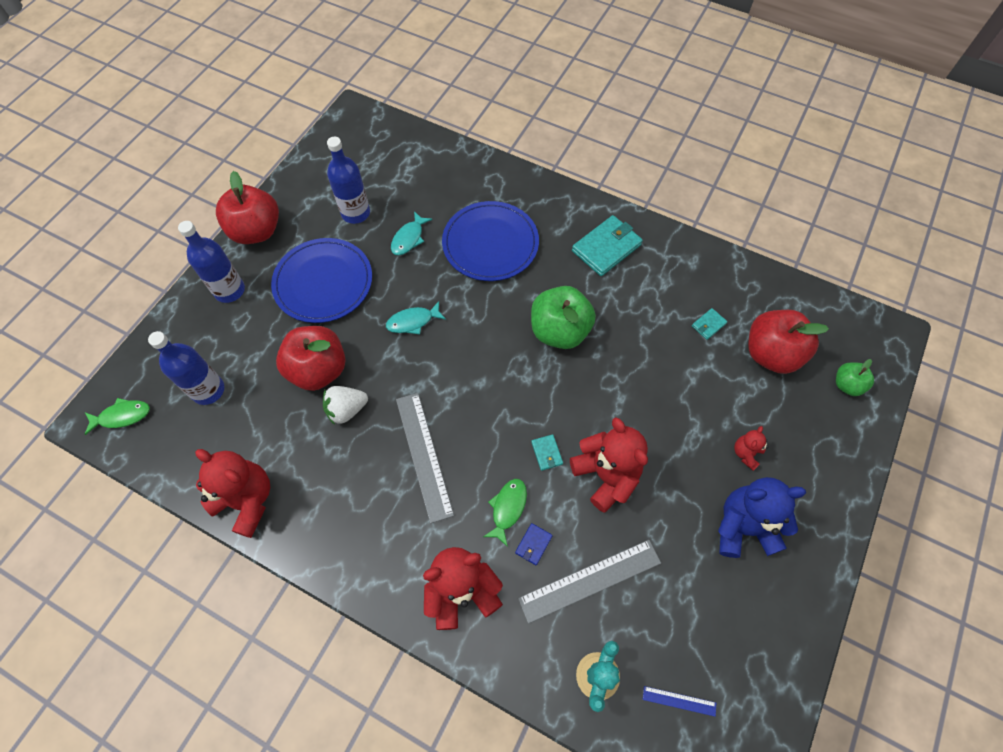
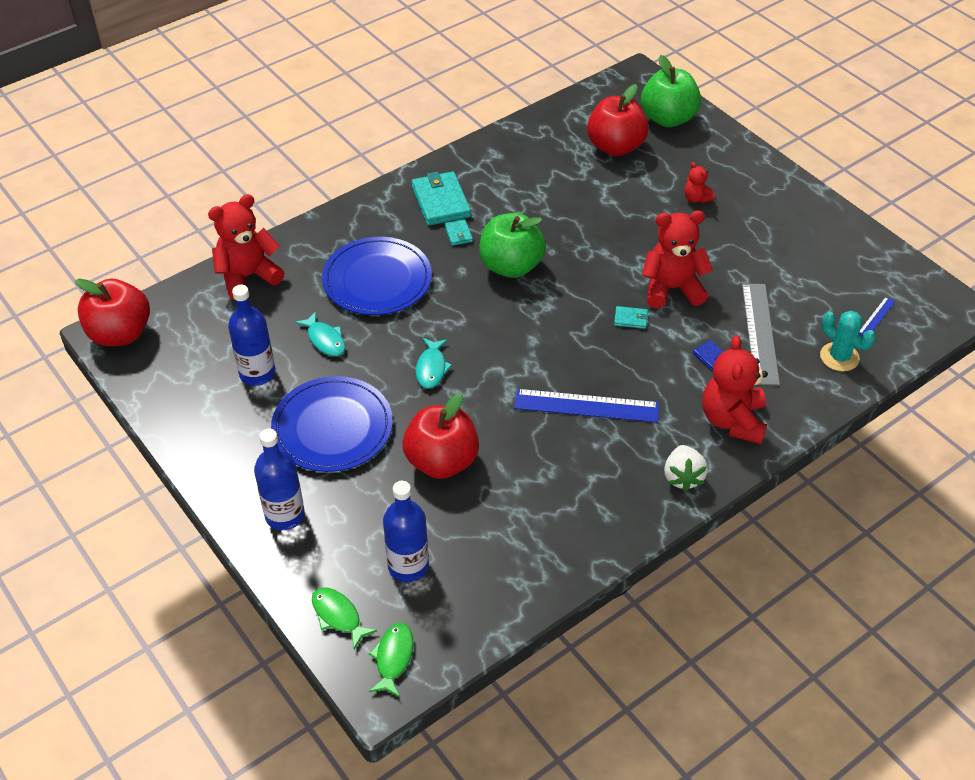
camera: 65 degrees left, 15 degrees down
red teddy bear [195,449,270,538] -> red teddy bear moved to [208,194,284,300]
red apple [216,171,279,244] -> red apple moved to [75,278,150,346]
white strawberry [323,386,368,425] -> white strawberry moved to [664,445,708,492]
grey ruler [396,393,454,524] -> blue ruler [514,389,659,423]
green fish [483,479,527,547] -> green fish moved to [312,587,377,649]
turquoise wallet [692,308,727,340] -> turquoise wallet moved to [445,219,473,246]
blue teddy bear [718,477,806,558] -> none
green apple [836,359,874,396] -> green apple [641,55,701,127], size x1.90

